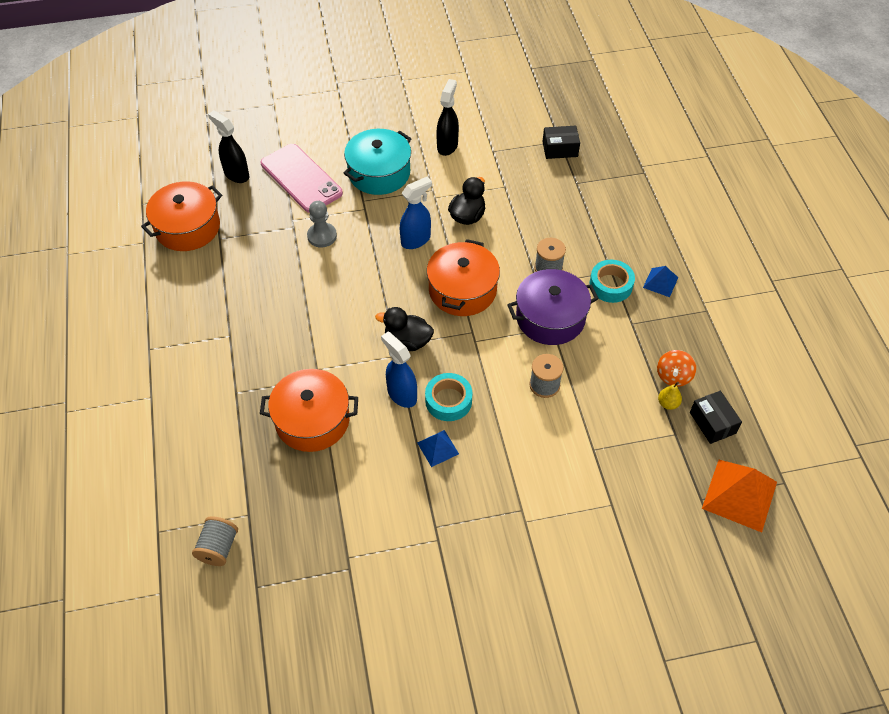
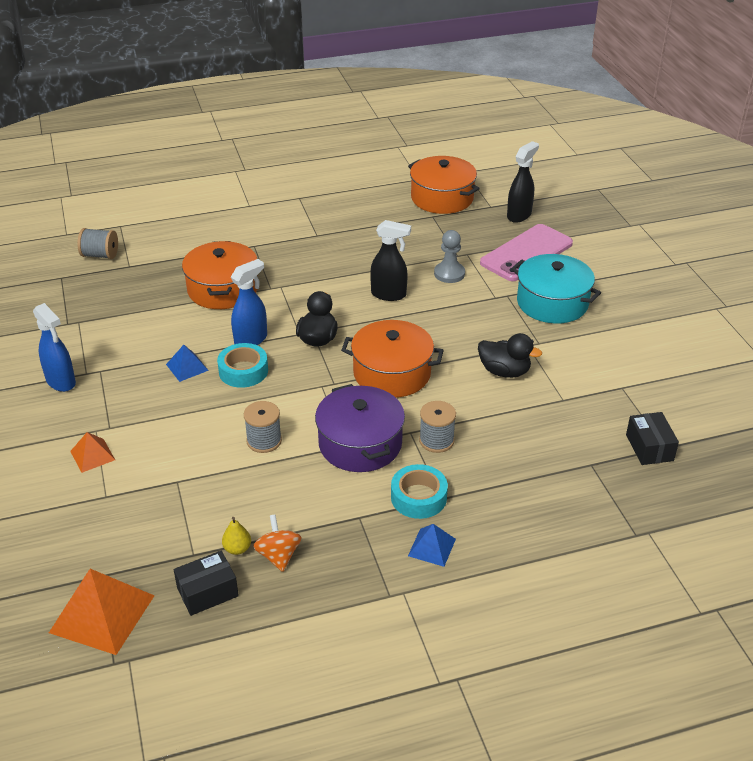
camera: 85 degrees right, 15 degrees down
blue spray bottle [400,176,432,249] -> blue spray bottle moved to [33,303,76,392]
black spray bottle [436,79,459,156] -> black spray bottle moved to [370,220,411,301]
orange spinning top [657,350,696,387] -> orange spinning top turned 60 degrees clockwise [253,515,302,572]
none -> orange pyramid [70,432,115,473]

